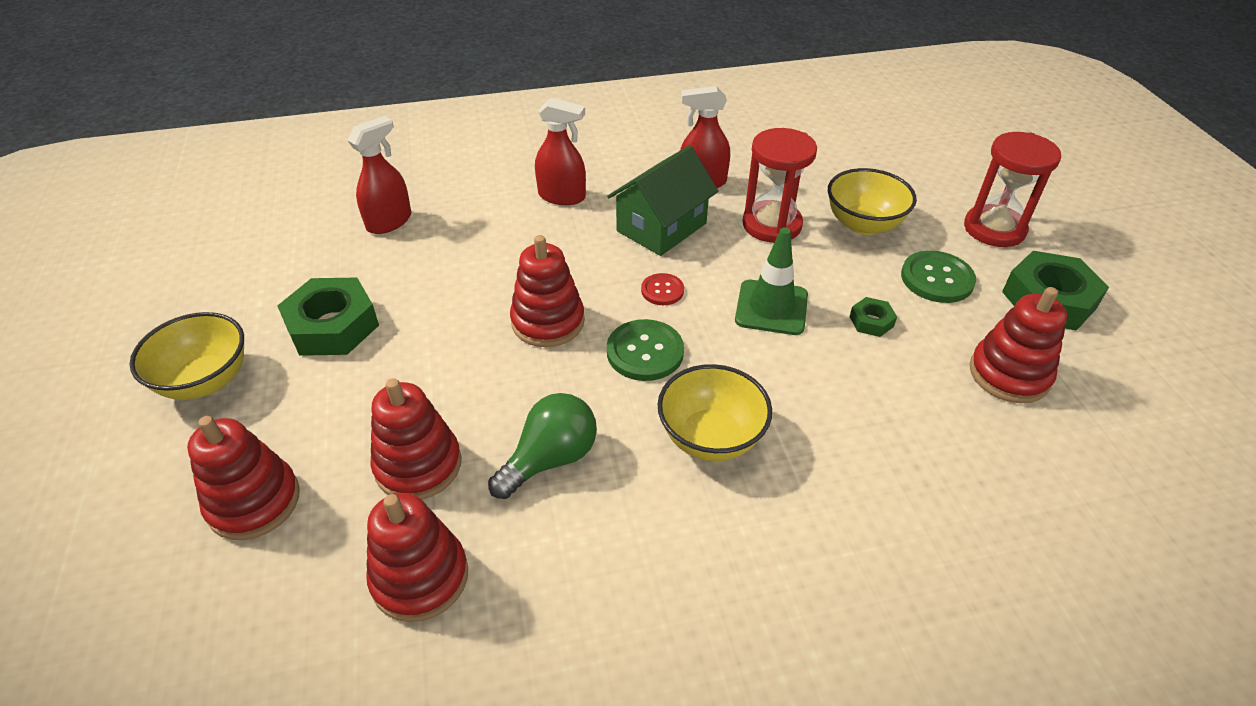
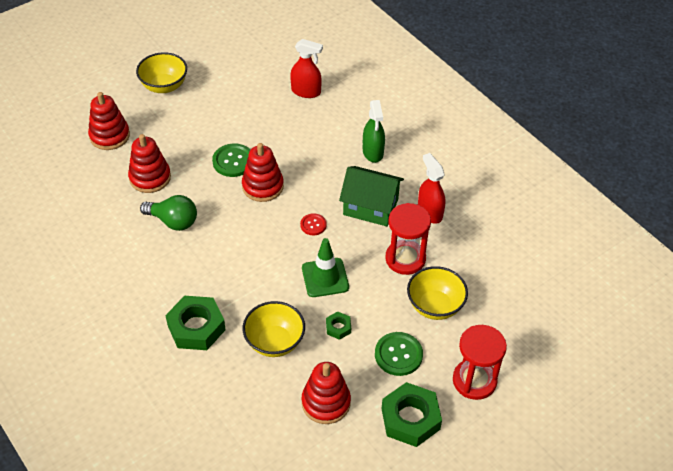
camera: 65 degrees right, 5 degrees up
green nut [277,278,379,356] -> green nut moved to [165,296,226,350]
red stacking toy [366,493,468,622] -> none
red spray bottle [535,98,586,205] -> green spray bottle [363,100,385,163]
green button [607,319,684,381] -> green button moved to [212,143,250,177]
yellow bowl [658,364,772,461] -> yellow bowl moved to [243,301,305,357]

